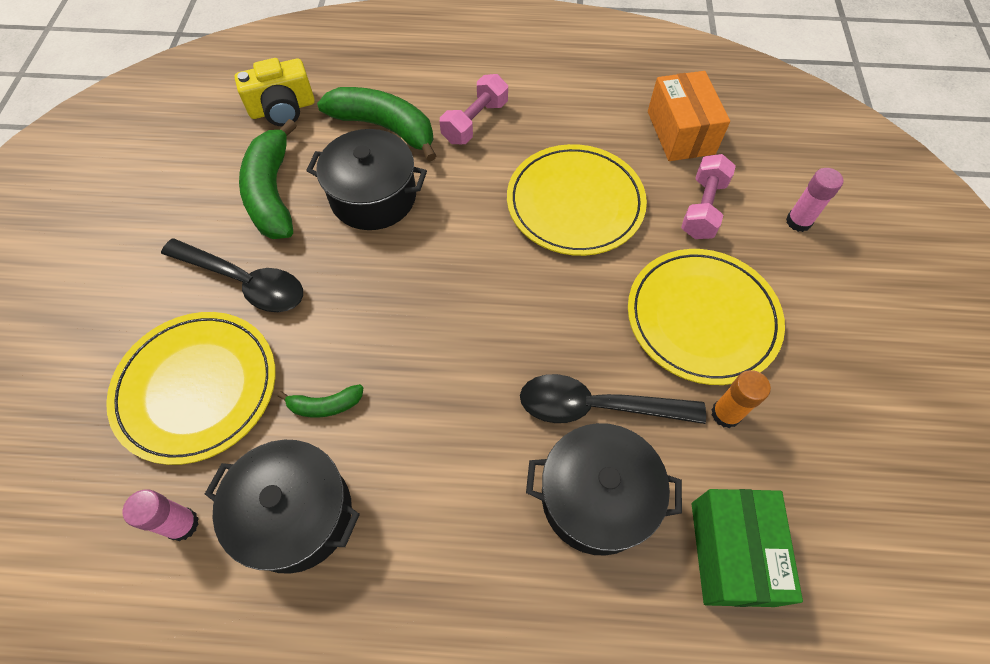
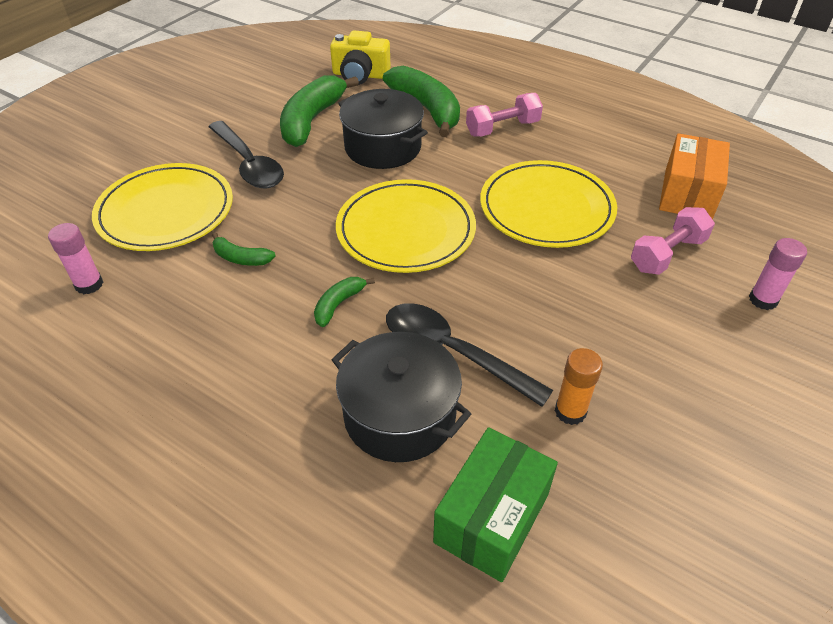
camera: 30 degrees right, 15 degrees down
black pot [205,440,360,574] -> none
yellow plate [628,249,785,385] -> yellow plate moved to [336,179,476,273]
none -> green banana [314,277,375,327]

